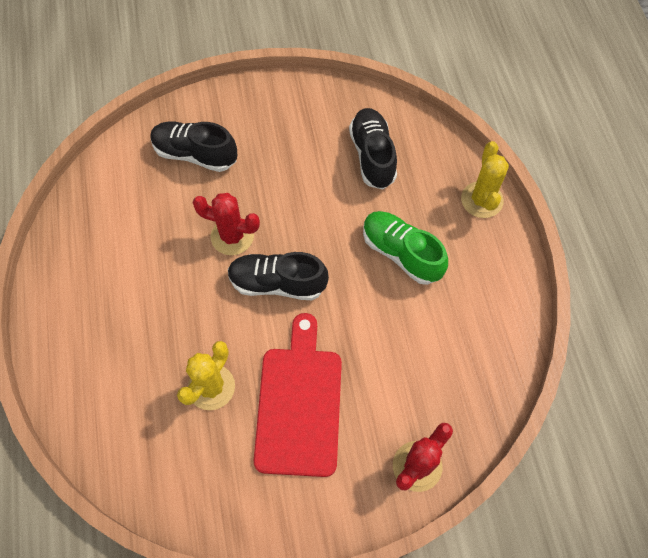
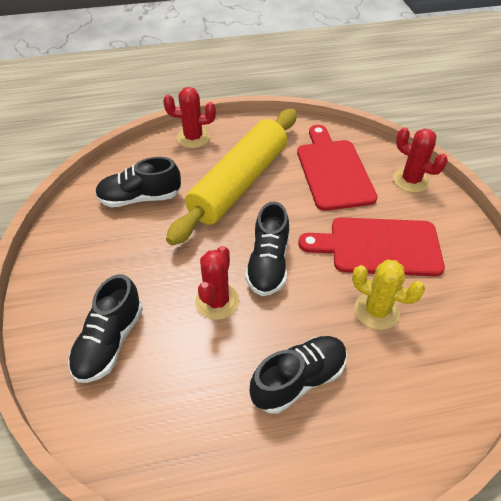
camera: 90 degrees left, 15 degrees down
green shoe [363,211,448,285] -> yellow rolling pin [166,109,297,246]
yellow cactus [461,141,509,218] -> red cactus [163,87,216,148]
none -> black shoe [250,336,347,414]
none -> red cutting board [297,125,378,211]

